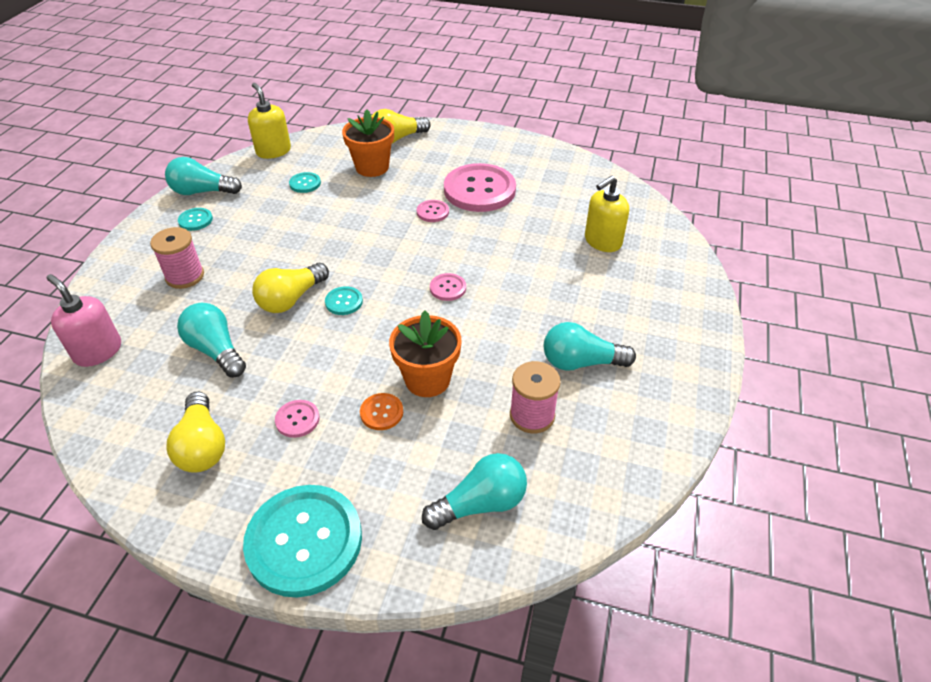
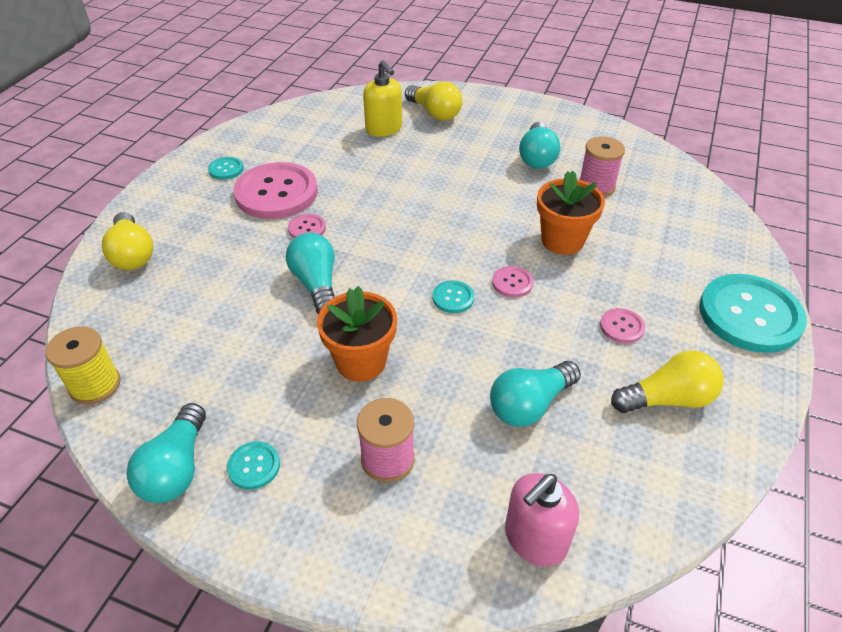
camera: 85 degrees left, 0 degrees up
yellow soap dispenser [248,83,291,159] -> yellow spool [46,326,121,405]
yellow light bulb [252,263,329,313] -> yellow light bulb moved to [405,82,463,120]
turquoise button [289,172,321,193] -> turquoise button moved to [208,157,244,180]
orange flower pot [342,109,394,177] -> orange flower pot moved to [317,286,397,382]
orange button [360,393,403,430] -> none
turquoise light bulb [422,453,527,530] -> turquoise light bulb moved to [286,233,335,314]
pink button [430,273,466,301] -> pink button moved to [492,266,533,298]

